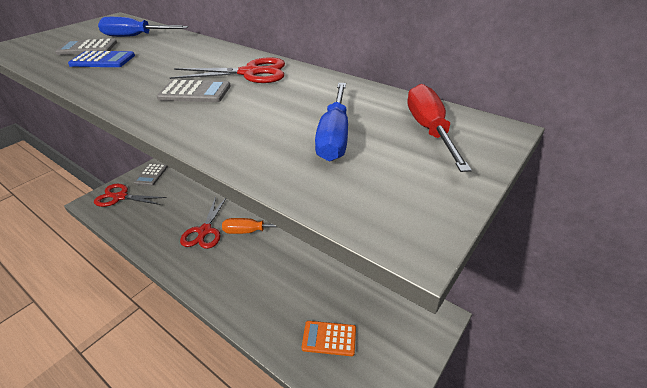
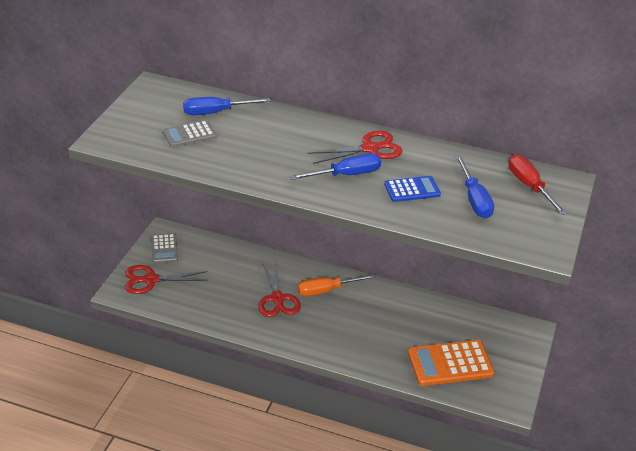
camera: 20 degrees left, 0 degrees up
blue calculator [68,51,135,67] -> blue calculator moved to [384,176,441,202]
grey calculator [157,80,231,102] -> blue screwdriver [290,153,381,180]
orange calculator [302,321,356,356] -> orange calculator [408,340,495,386], size x1.71

